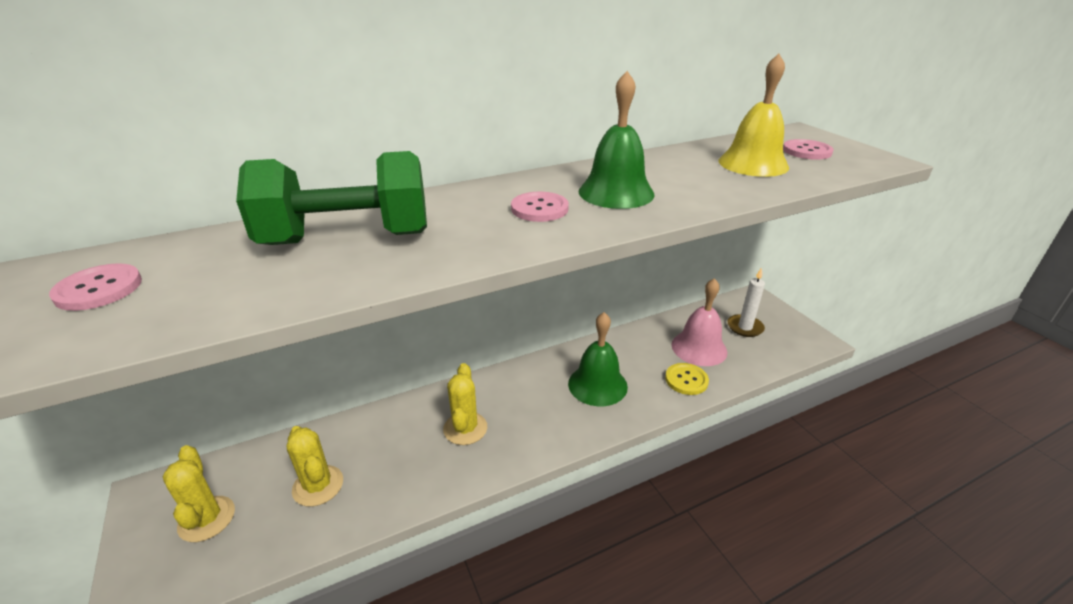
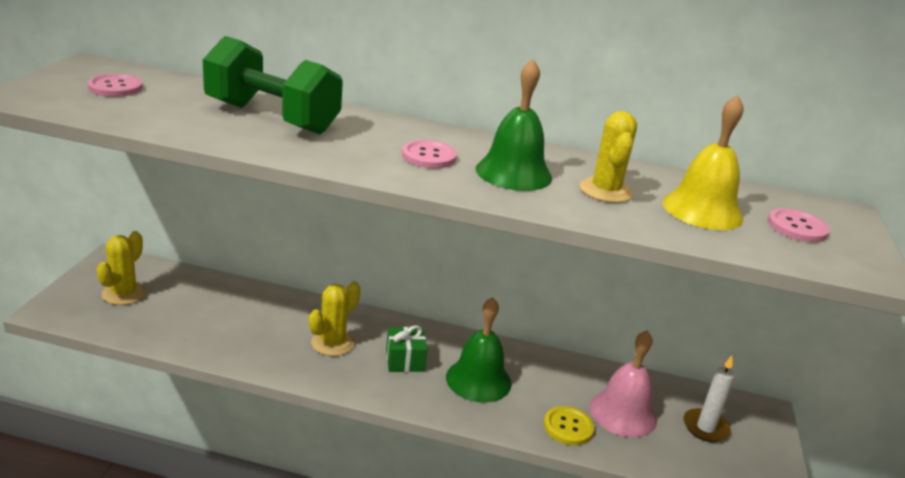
camera: 35 degrees right, 5 degrees down
yellow cactus [287,426,343,507] -> yellow cactus moved to [580,111,637,203]
none -> green gift [386,325,427,372]

